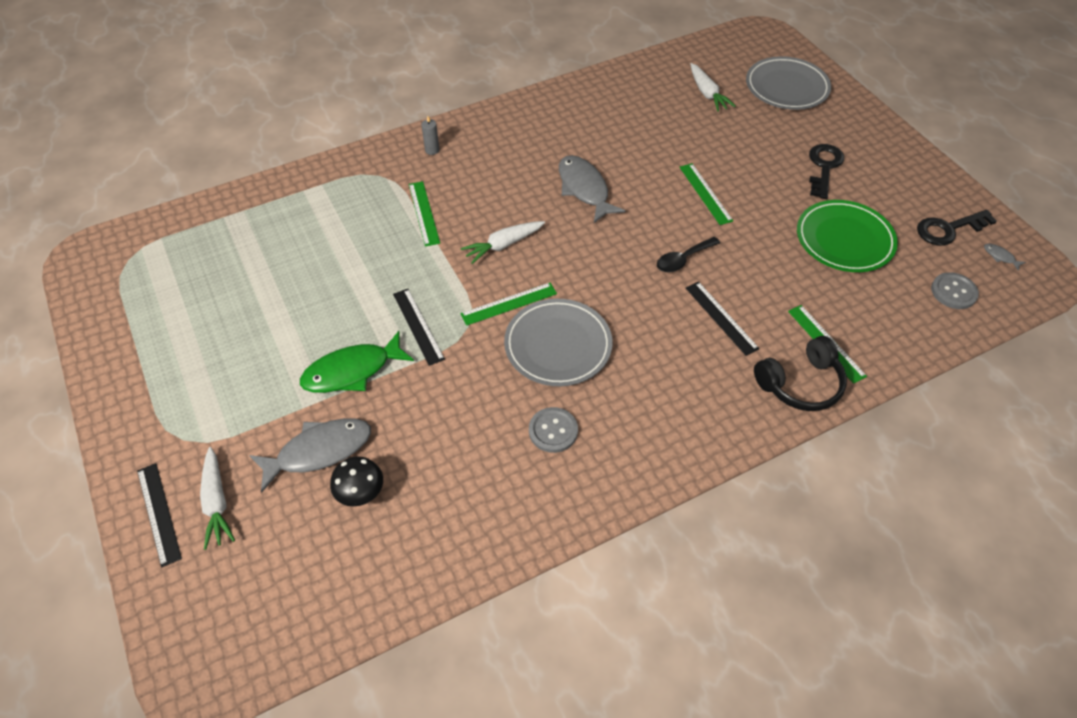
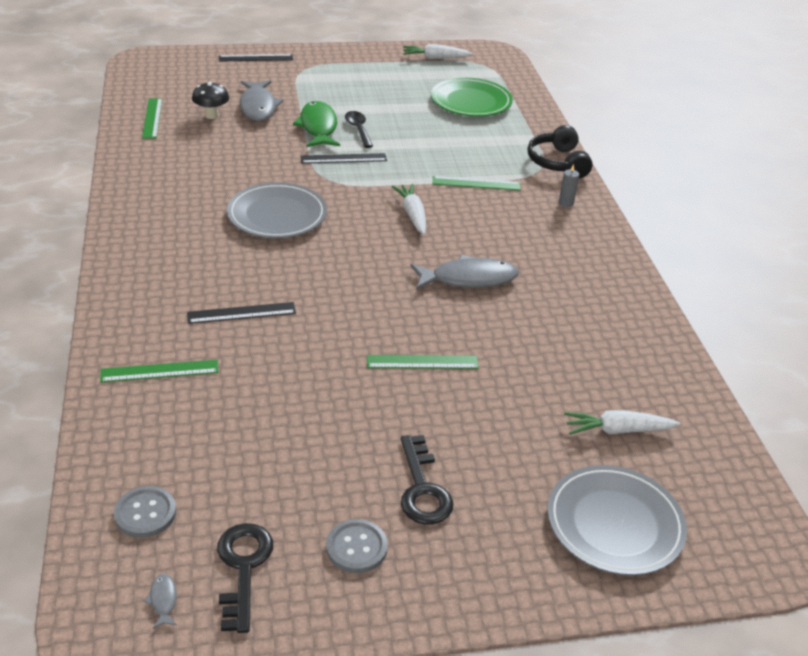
camera: 105 degrees right, 15 degrees down
white carrot [200,447,235,550] -> white carrot moved to [403,44,473,59]
green ruler [461,283,557,326] -> green ruler moved to [142,98,162,139]
grey button [529,407,578,453] -> grey button moved to [326,519,388,573]
black spoon [657,237,720,272] -> black spoon moved to [345,111,373,148]
black headphones [754,336,847,411] -> black headphones moved to [527,125,593,178]
green plate [797,200,898,272] -> green plate moved to [431,78,513,117]
black key [809,144,844,199] -> black key turned 45 degrees clockwise [401,435,453,524]
grey fish [984,244,1026,271] -> grey fish turned 75 degrees counterclockwise [144,574,177,629]

